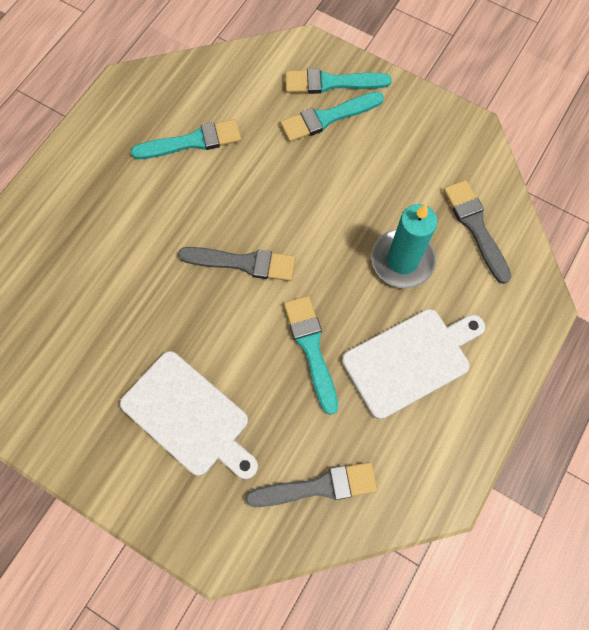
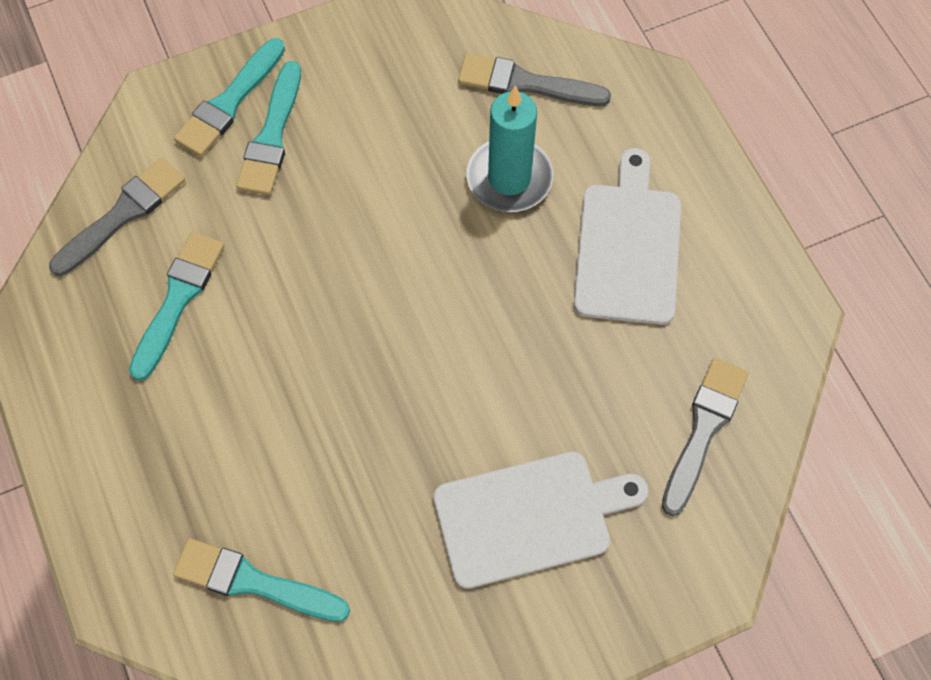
camera: 55 degrees left, 5 degrees down
grey brush [178,247,295,281] -> grey brush moved to [49,158,185,276]
turquoise brush [284,296,338,415] -> turquoise brush moved to [173,538,350,622]

